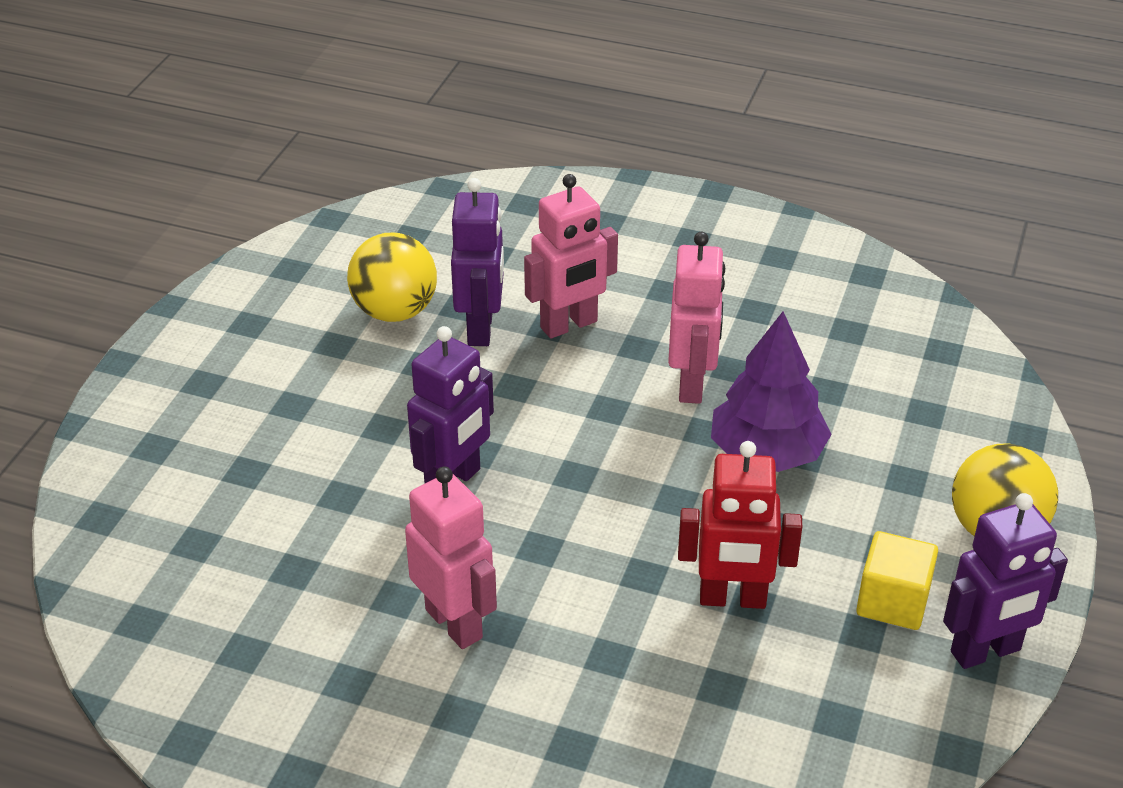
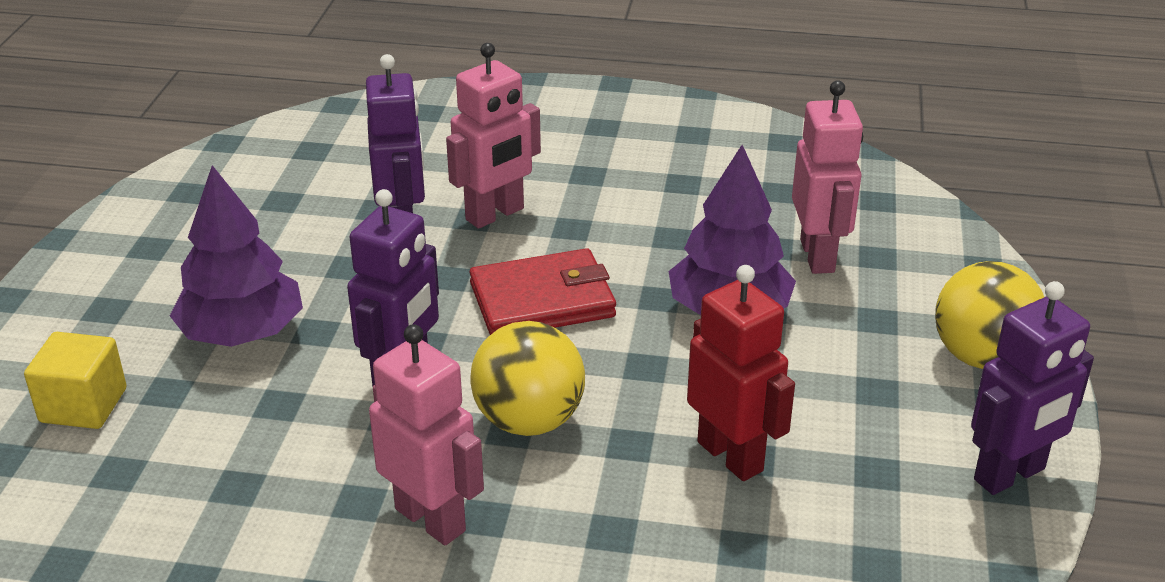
camera: 10 degrees left, 5 degrees down
yellow ball [347,233,437,322] -> yellow ball moved to [470,321,585,436]
pink robot [668,232,725,404] -> pink robot moved to [792,80,863,274]
red robot [678,441,802,609] -> red robot turned 120 degrees counterclockwise [687,265,795,481]
yellow cube [856,531,938,630] -> yellow cube moved to [24,332,127,429]
none -> purple tree [170,165,303,347]
none -> red wallet [469,248,616,335]

